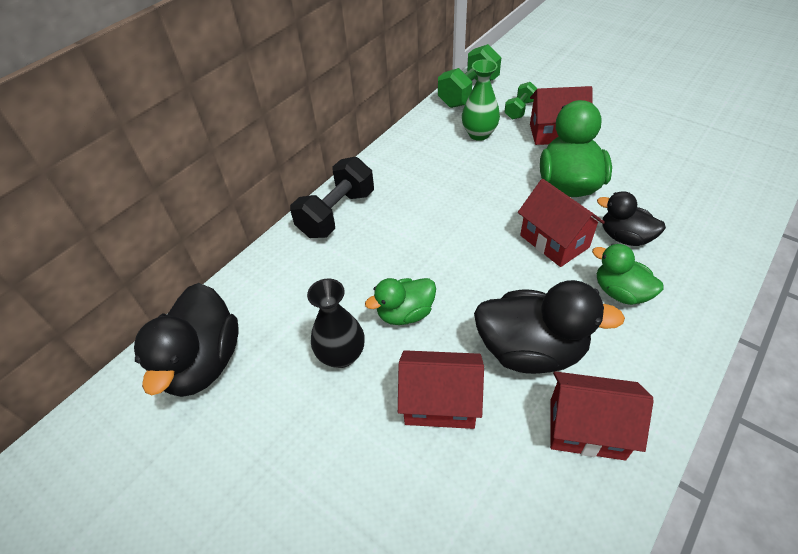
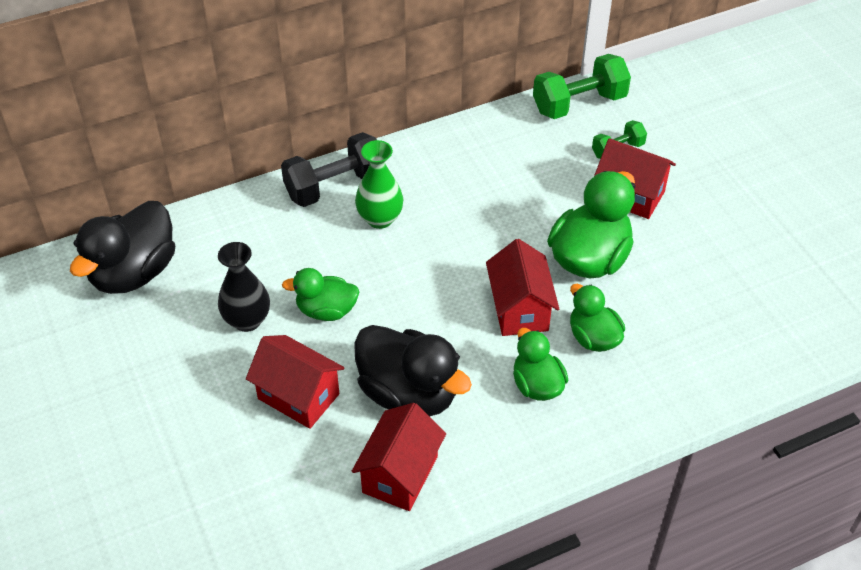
camera: 25 degrees right, 0 degrees up
green vase [462,59,500,141] -> green vase moved to [355,140,403,229]
red house [550,371,654,460] -> red house turned 75 degrees clockwise [352,403,446,511]
black duck [597,191,666,246] -> green duck [570,284,625,352]

